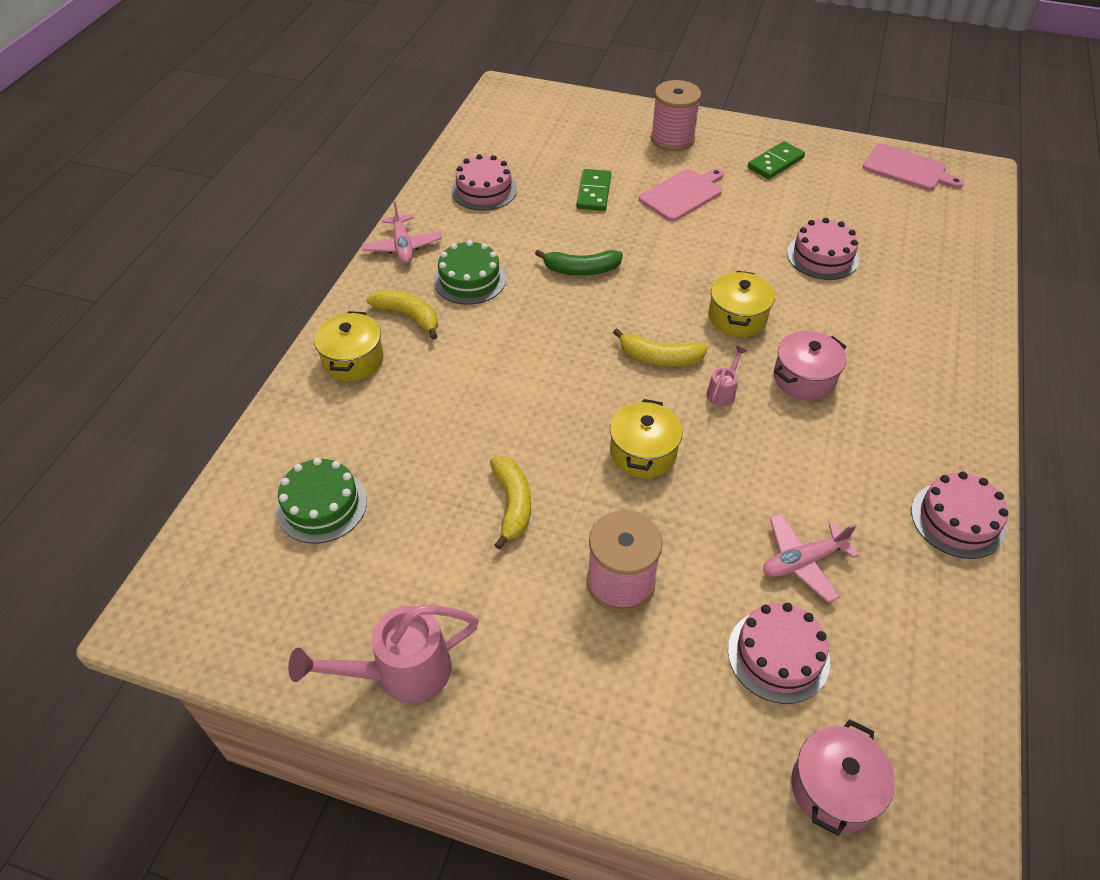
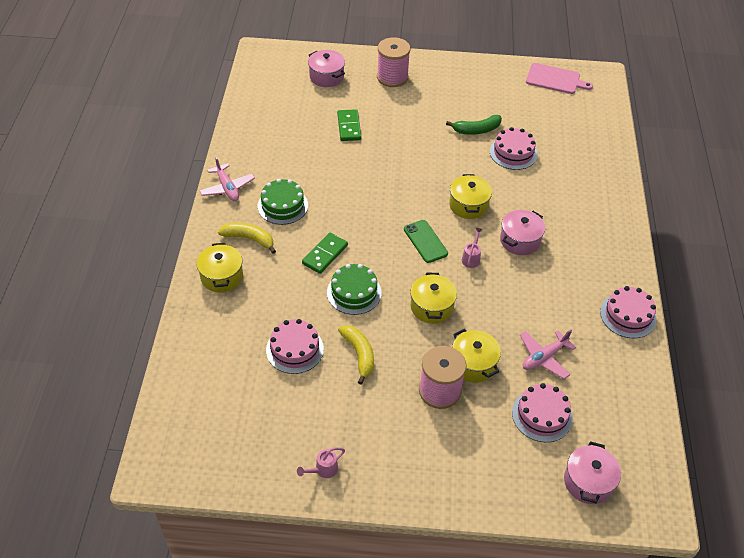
camera: 15 degrees left, 0 degrees up
green cake [276,458,367,544] -> green cake moved to [327,264,382,315]
pink watering can [288,605,479,703] -> pink watering can [297,447,345,478], size x0.49
pink cake [452,154,517,211] -> pink cake moved to [266,319,324,374]
green banana [535,250,623,276] -> green banana moved to [446,115,502,135]
yellow banana [613,328,708,366] -> green phone [404,220,448,263]
pink cutting board [639,168,724,221] -> none
green domino [748,141,805,179] -> green domino moved to [302,233,348,274]
none -> pink pot [308,50,345,87]
none -> yellow pot [452,329,501,383]

